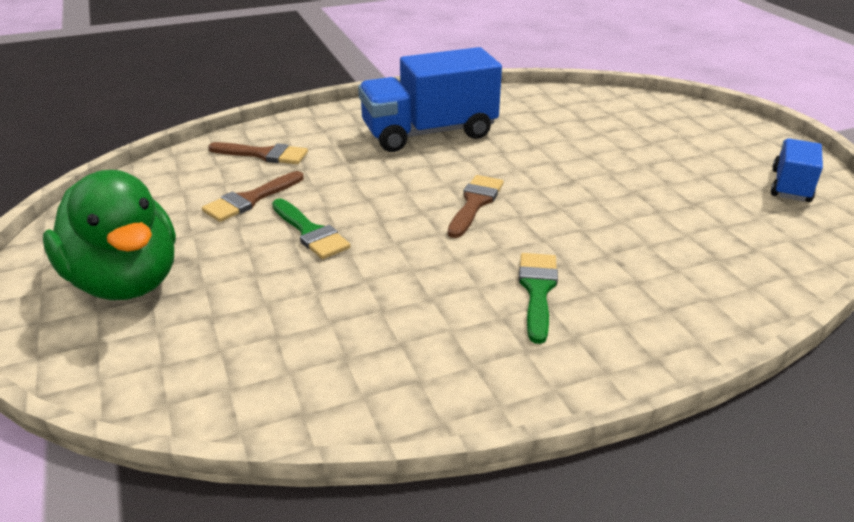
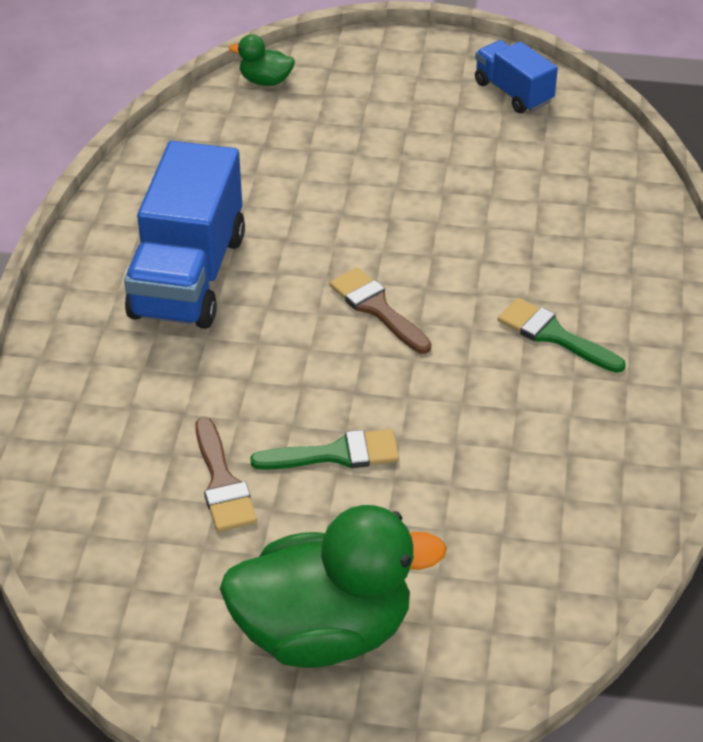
camera: 60 degrees left, 10 degrees up
brown brush [208,142,308,164] -> none
none -> green duck [229,34,295,86]

